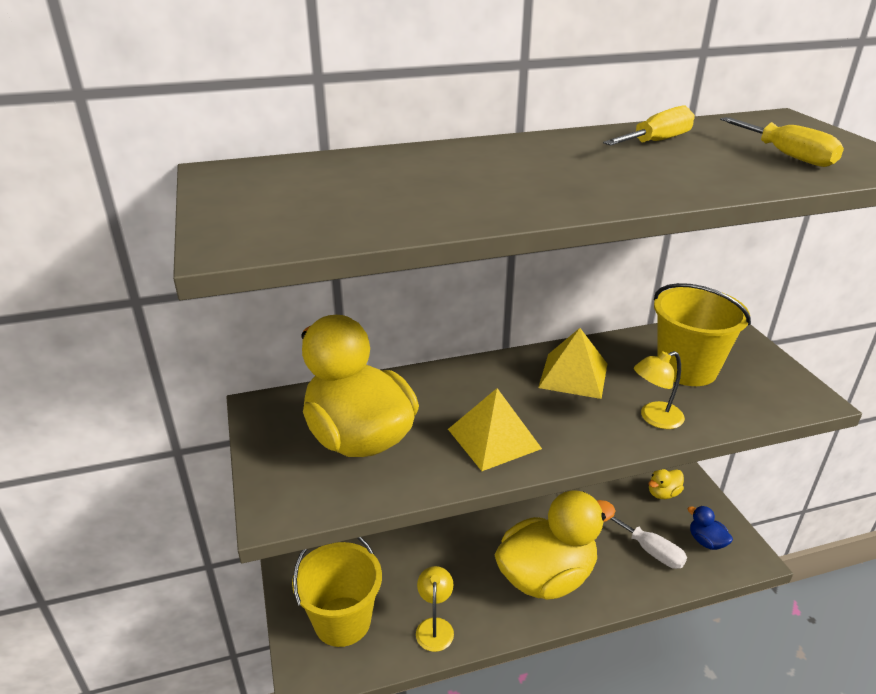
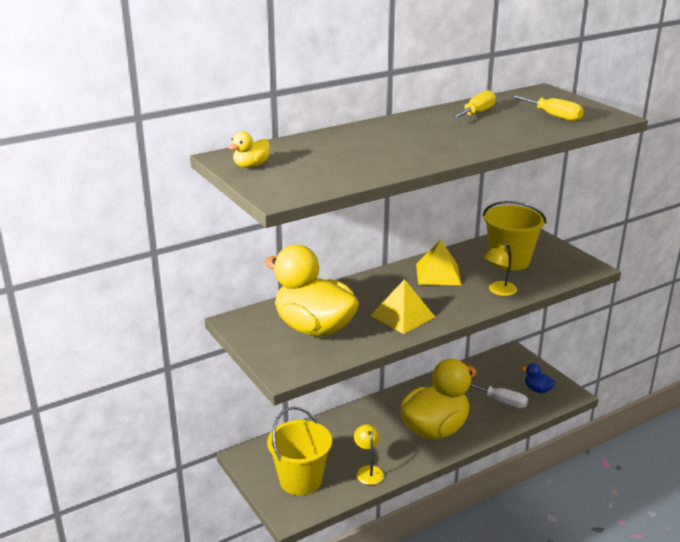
camera: 15 degrees left, 5 degrees down
yellow duck [649,469,684,499] -> yellow duck moved to [228,131,270,168]

